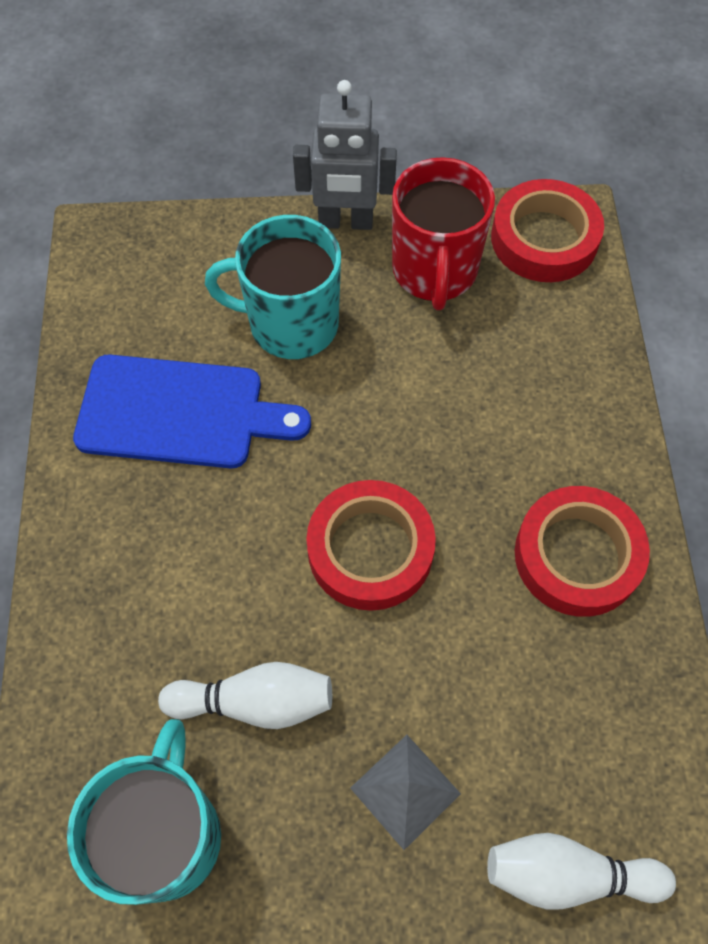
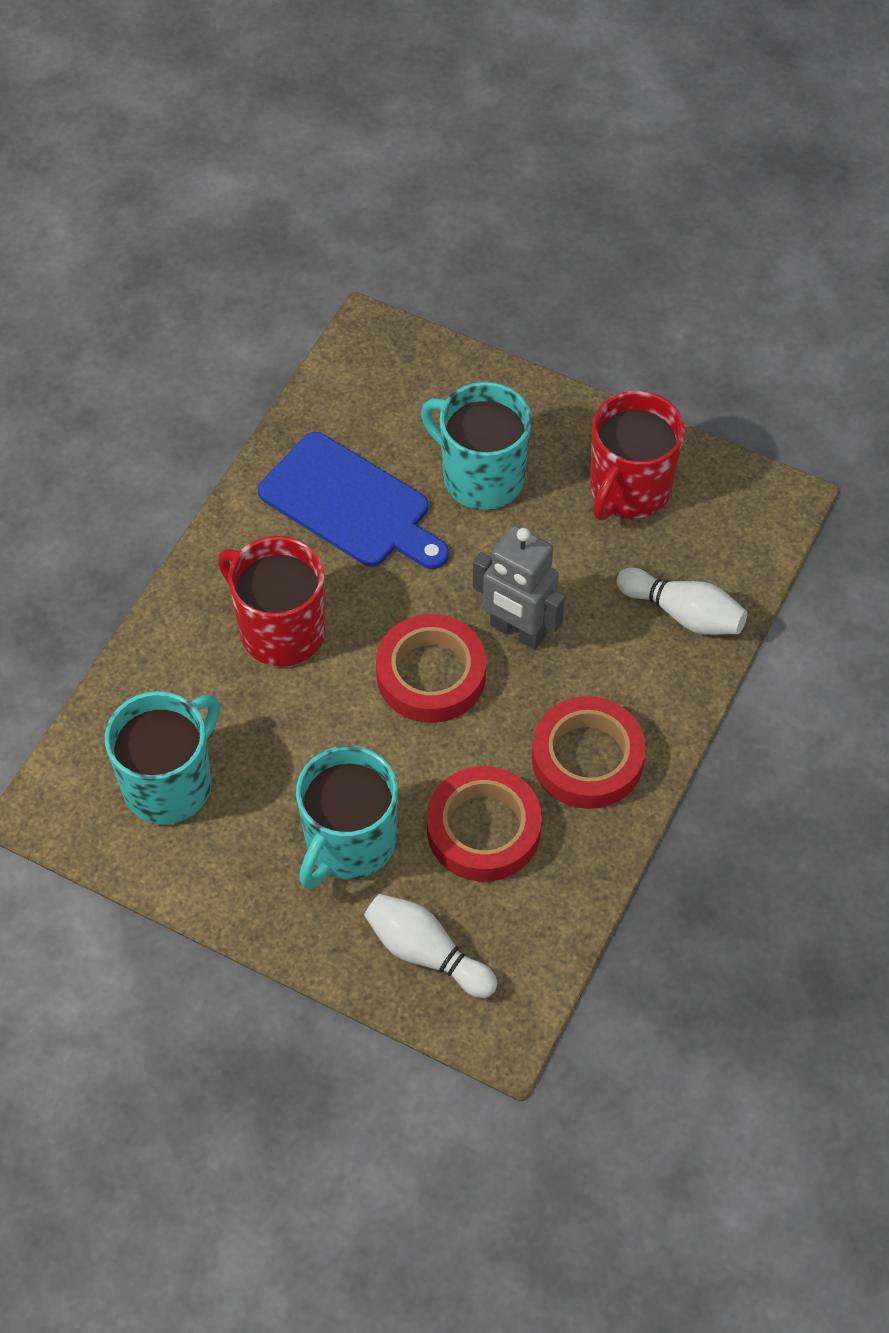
camera: 30 degrees right, 5 degrees down
white bowling pin [158,662,332,729] -> white bowling pin moved to [616,568,747,635]
grey robot [293,80,397,230] -> grey robot moved to [473,526,565,650]
grey pyramid [350,735,461,850] -> turquoise mug [296,746,398,889]
red tape [491,179,604,282] -> red tape moved to [427,766,542,882]
none -> red mug [218,536,326,667]

